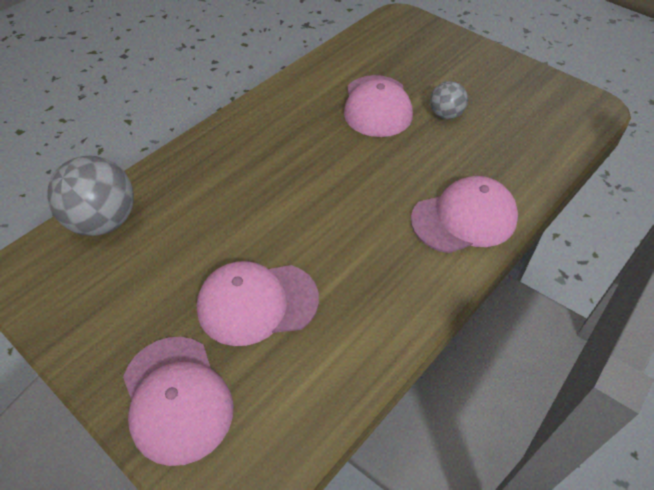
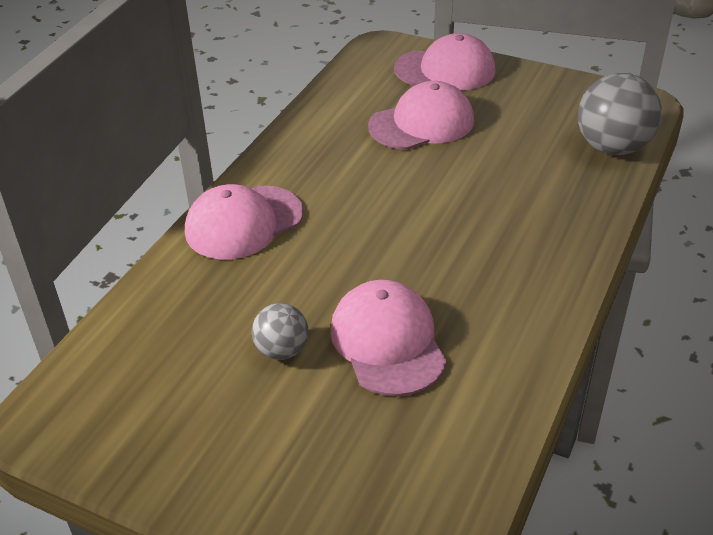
camera: 165 degrees right, 10 degrees down
pink cap [123,337,234,466] -> pink cap turned 135 degrees clockwise [394,33,496,90]

